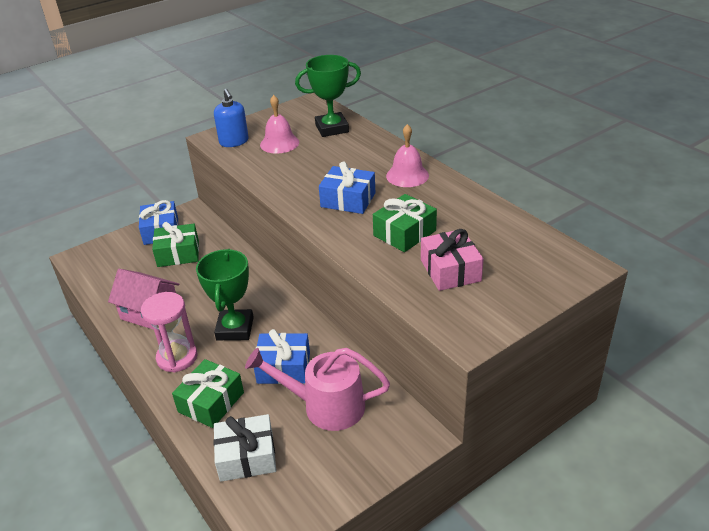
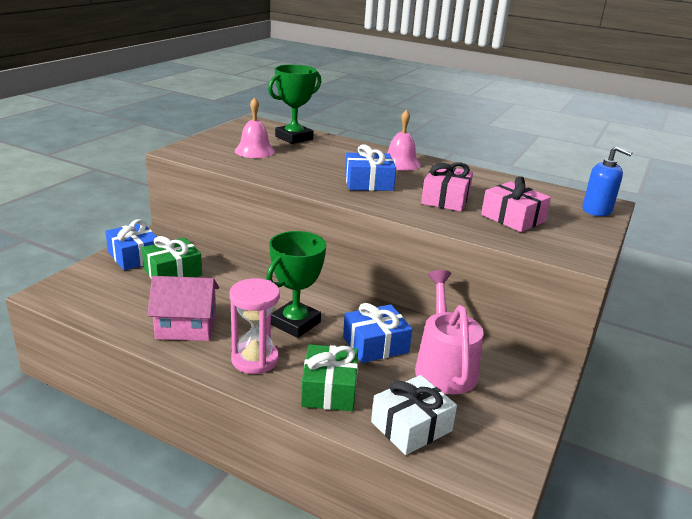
camera: 30 degrees left, 10 degrees down
green trophy [196,249,254,340] -> green trophy turned 60 degrees clockwise [266,231,326,338]
blue soap dispenser [214,89,249,147] -> blue soap dispenser moved to [582,146,633,216]
pink watering can [245,348,390,431] -> pink watering can turned 105 degrees clockwise [415,270,484,394]
green gift [373,194,437,252] -> pink gift [421,162,473,211]

